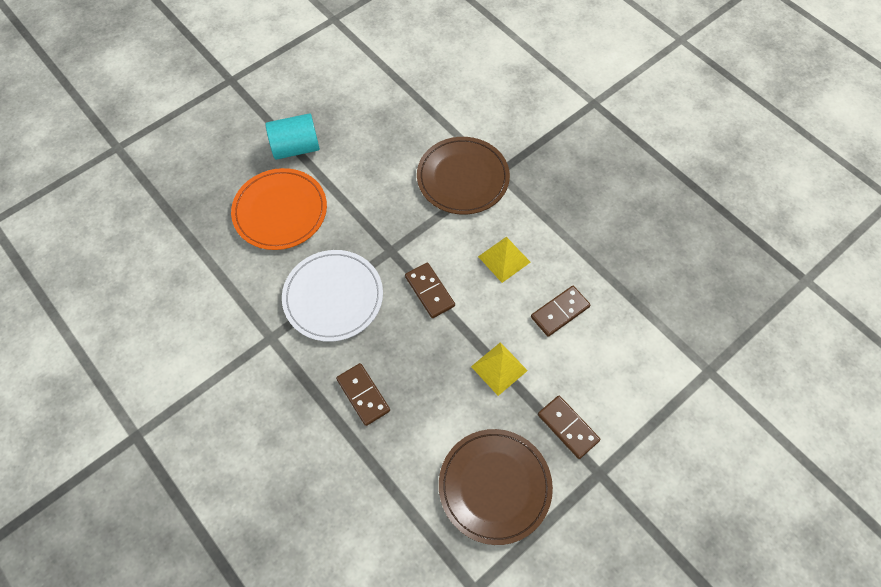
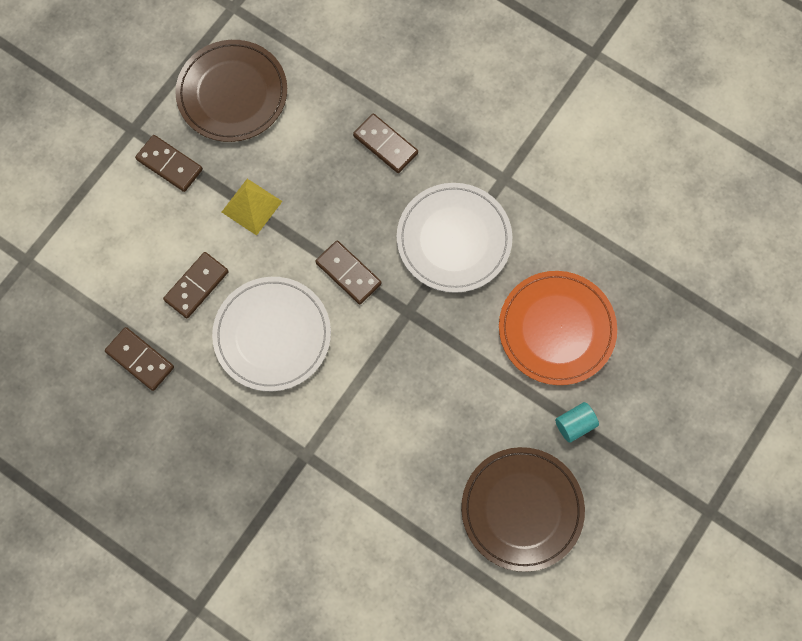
camera: 165 degrees right, 10 degrees up
turquoise cylinder [265,113,320,160] -> turquoise cylinder [555,402,599,443], size x0.57
brown plate [417,137,510,215] -> brown plate moved to [461,447,585,572]
yellow pyramid [478,237,530,283] -> white plate [212,277,331,391]
none -> brown domino [105,327,174,391]

